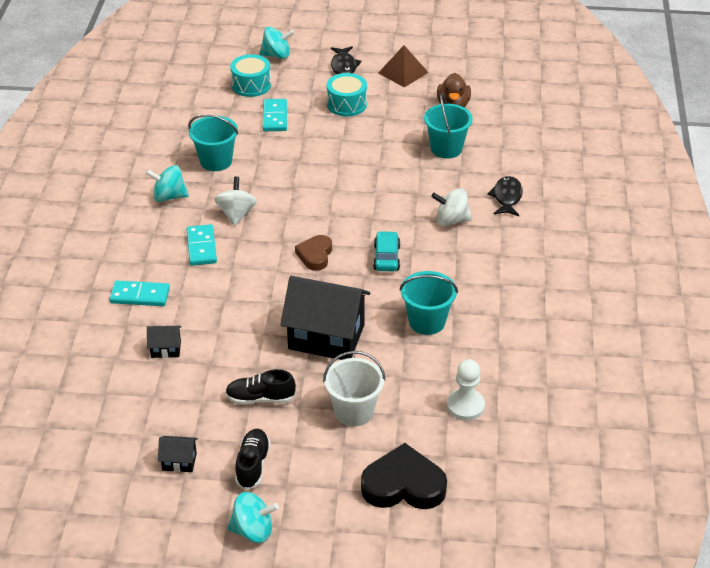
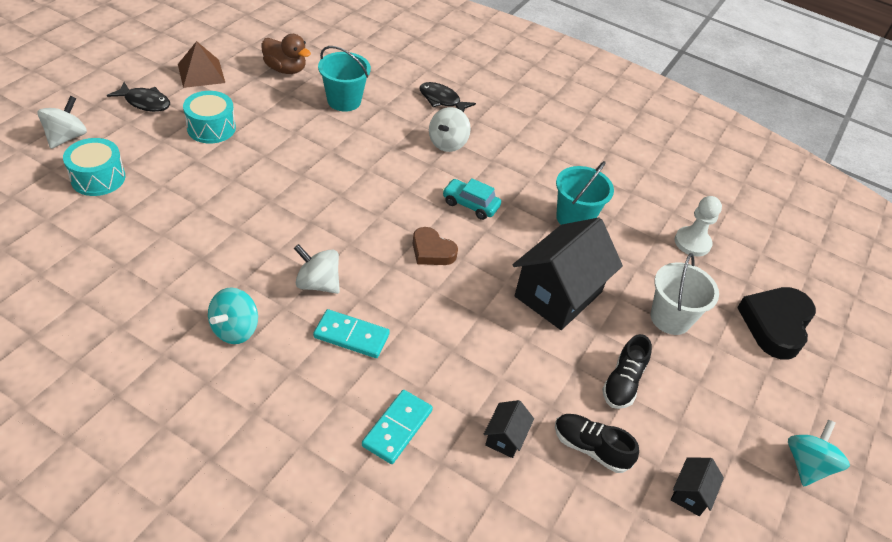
camera: 70 degrees left, 5 degrees up
turquoise bucket [188,114,238,171] -> none
black shoe [235,429,271,490] -> black shoe moved to [555,414,639,473]
turquoise spinning top [259,27,294,59] -> white spinning top [38,96,87,149]
turquoise domino [263,99,287,131] -> none

